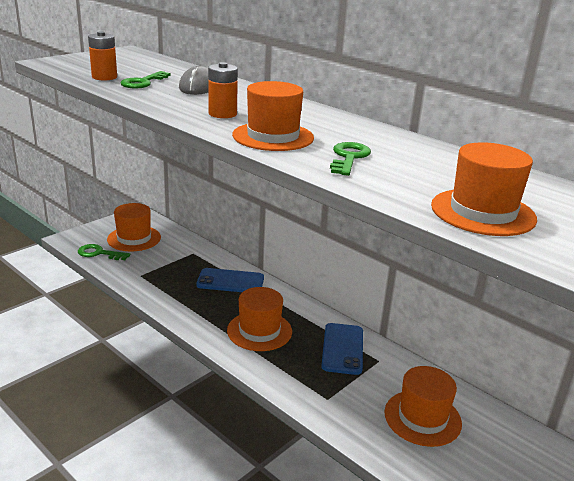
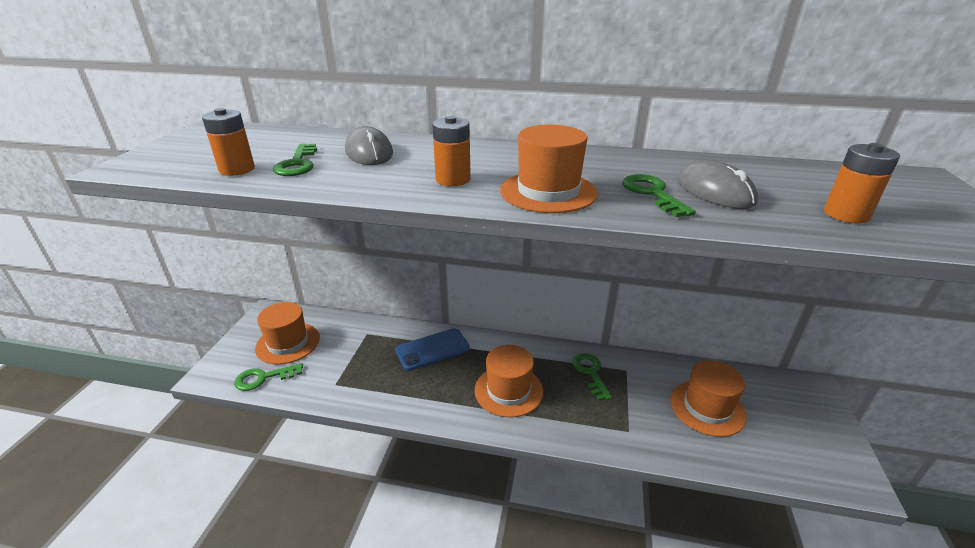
camera: 30 degrees left, 5 degrees up
blue phone [321,323,363,375] -> green key [572,353,612,401]
orange hat [431,142,537,236] -> orange battery [824,143,900,223]
none -> grey mouse [678,160,758,209]

